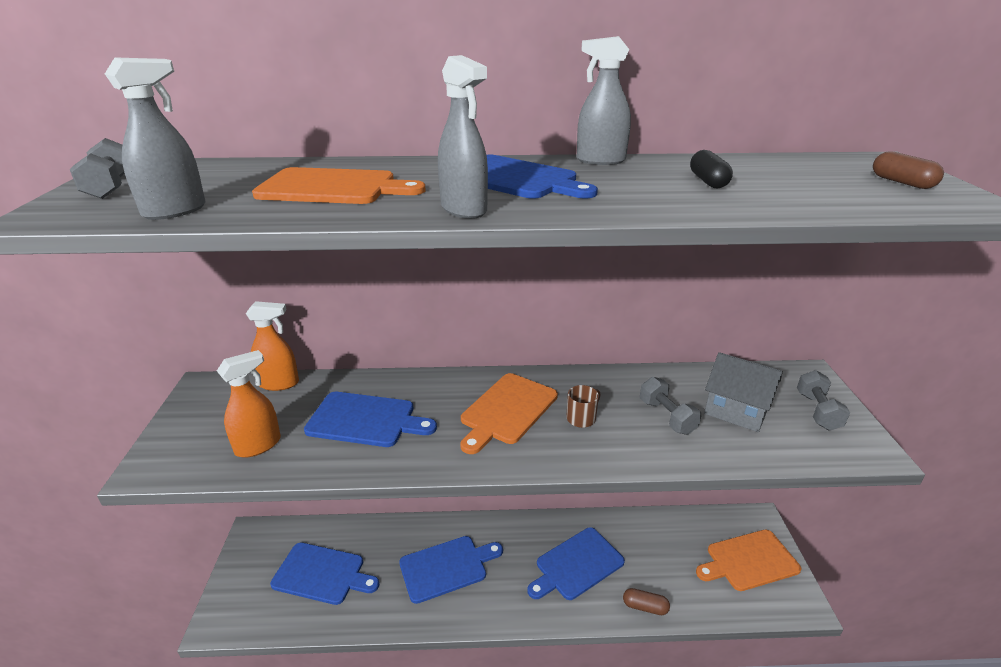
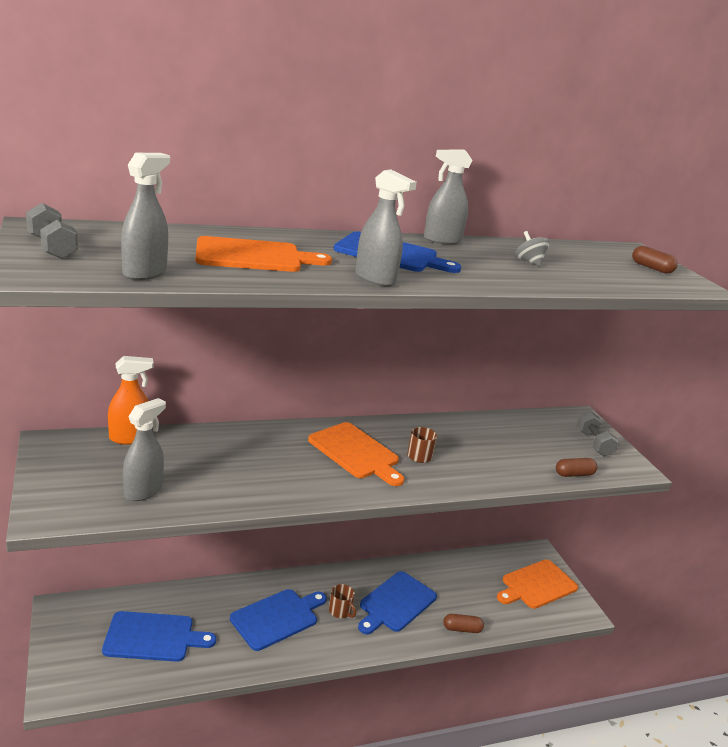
camera: 20 degrees left, 5 degrees down
orange spray bottle [217,350,281,458] -> grey spray bottle [123,398,166,501]
blue cutting board [304,392,437,447] -> none
orange cutting board [461,373,558,454] -> orange cutting board turned 60 degrees counterclockwise [308,422,404,486]
grey dumbbell [640,377,702,435] -> none
black capsule [690,150,733,189] -> grey spinning top [515,231,550,266]
grey house [704,352,783,432] -> none
none -> brown mug [329,584,356,618]
none -> brown capsule [556,458,597,477]

